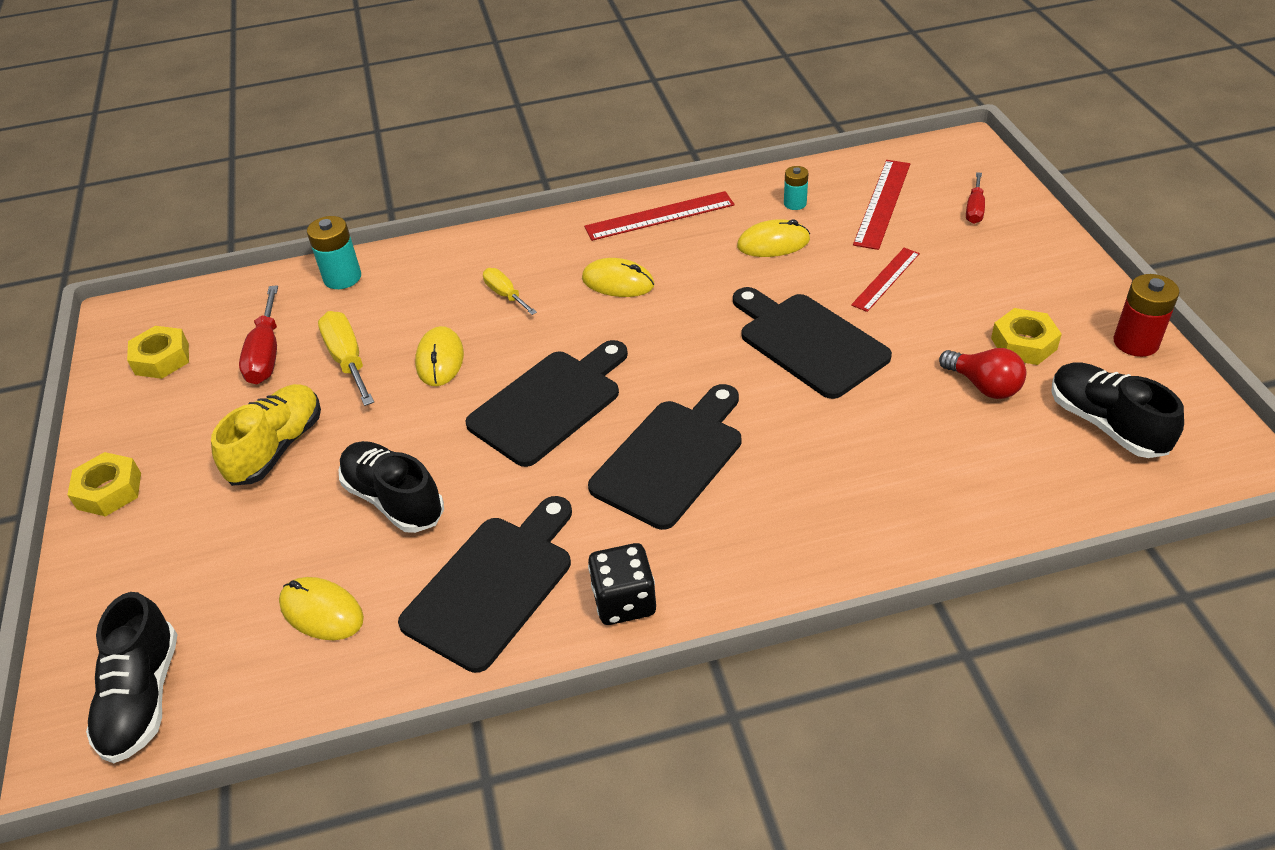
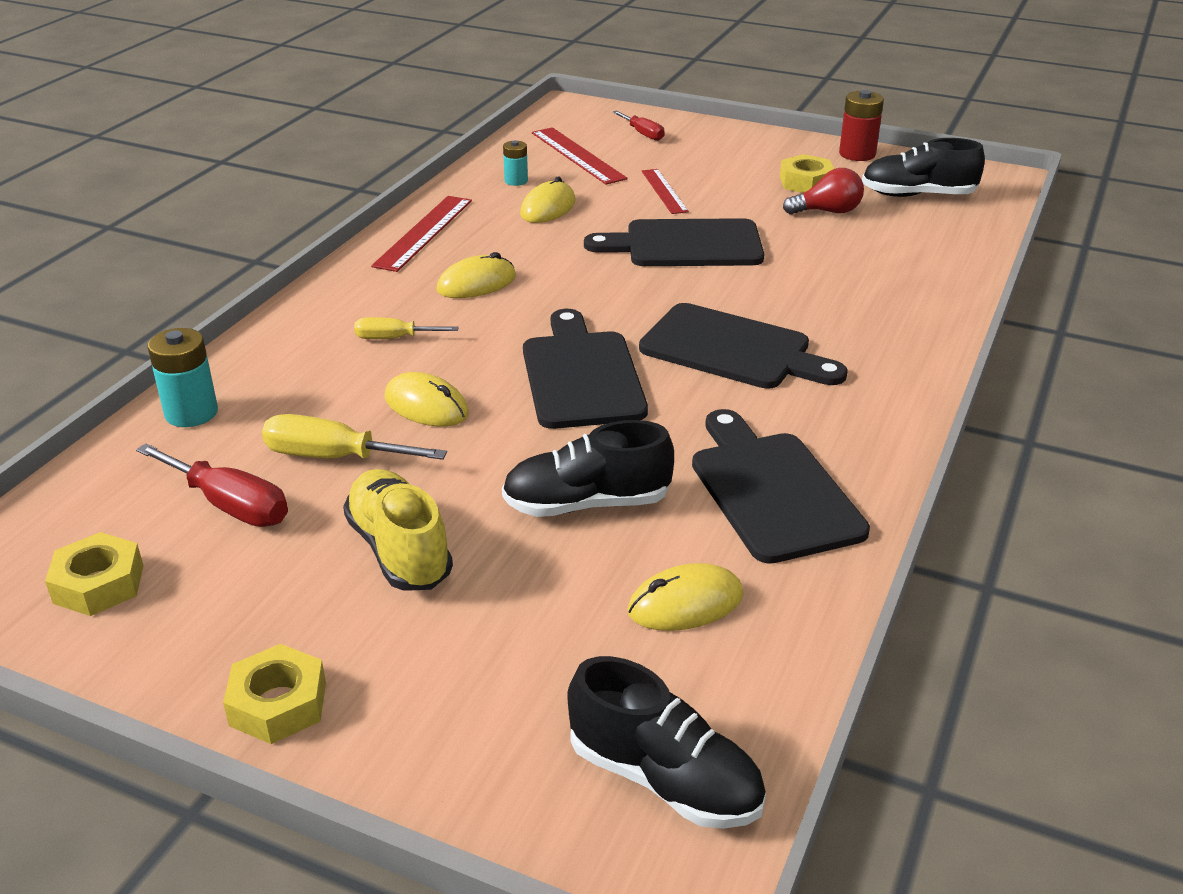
camera: 55 degrees left, 10 degrees down
black cutting board [588,384,741,530] -> black cutting board turned 135 degrees clockwise [639,303,848,389]
black dice [588,543,656,625] -> none

